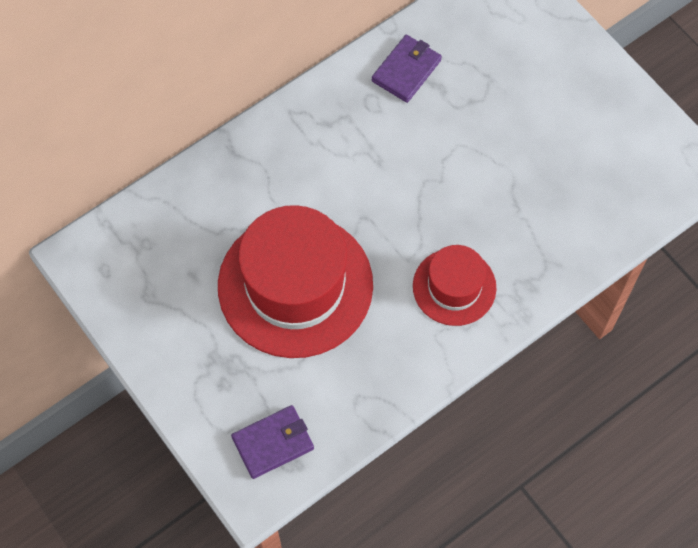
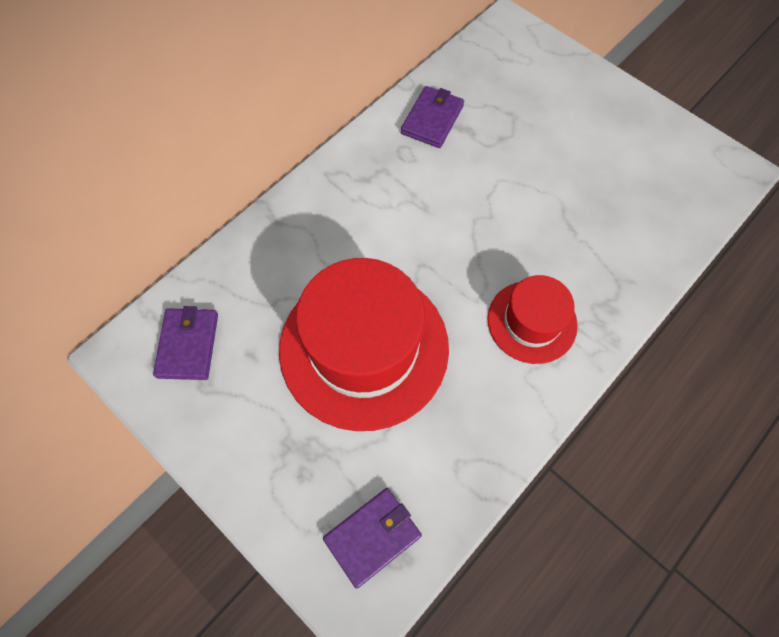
camera: 10 degrees left, 0 degrees up
none -> purple wallet [153,306,218,380]

